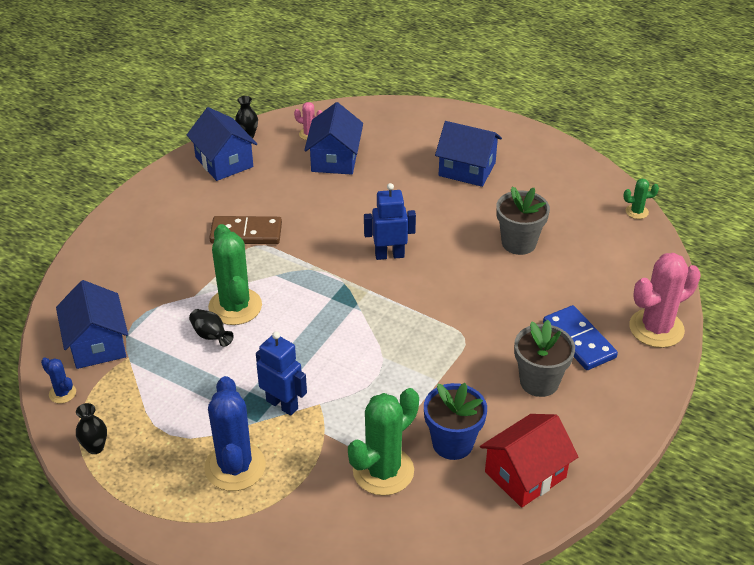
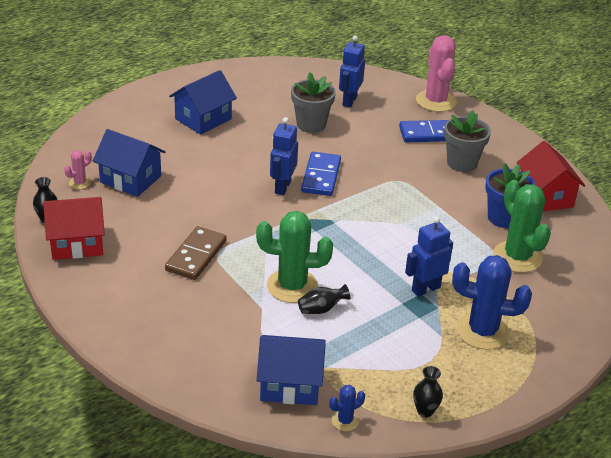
camera: 70 degrees left, 5 degrees down
blue house [187,107,257,181] -> red house [43,197,105,260]
green cactus [623,179,659,219] -> none
none -> blue domino [301,152,341,196]
none -> blue robot [339,36,365,108]

